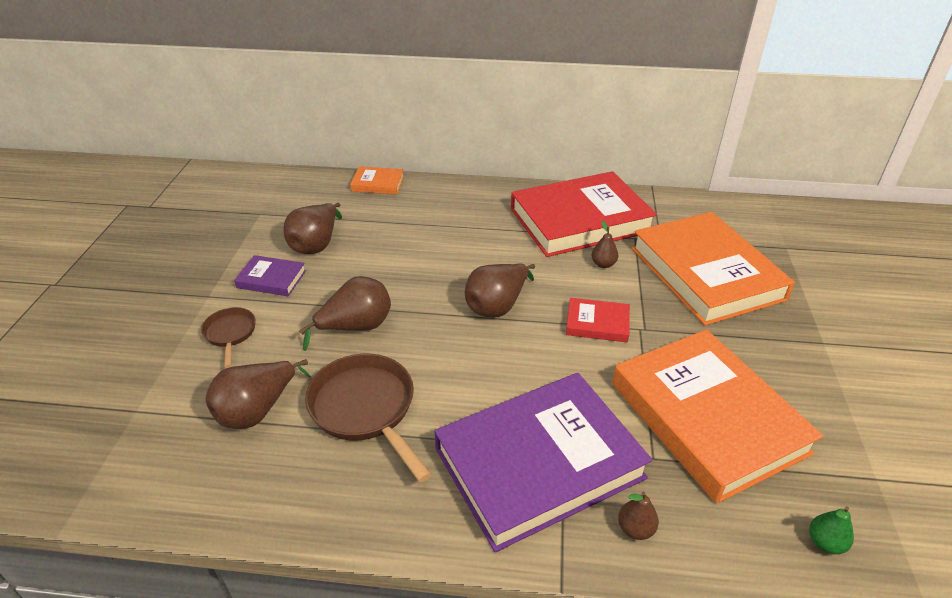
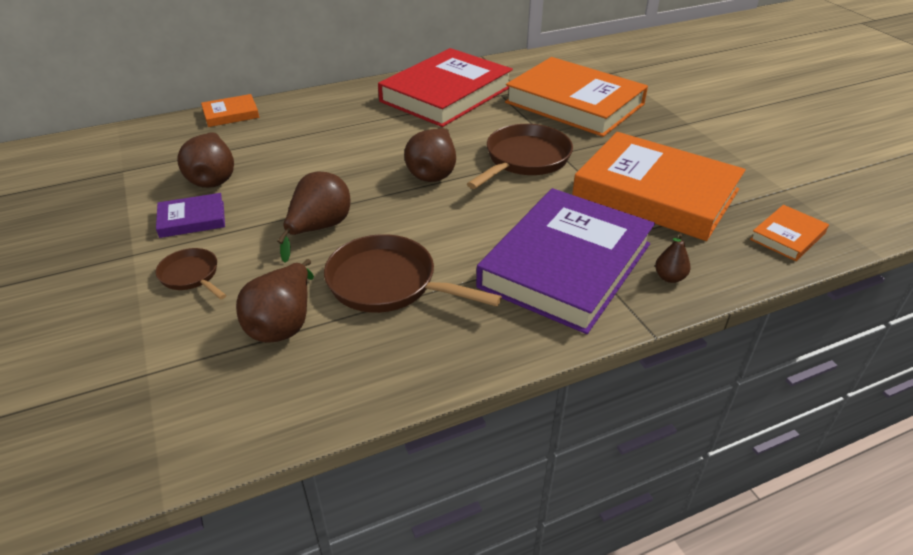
camera: 30 degrees left, 0 degrees up
red book [566,298,630,342] -> brown pan [467,124,573,189]
brown pear [591,221,618,268] -> none
green pear [809,506,854,554] -> orange book [750,205,829,261]

